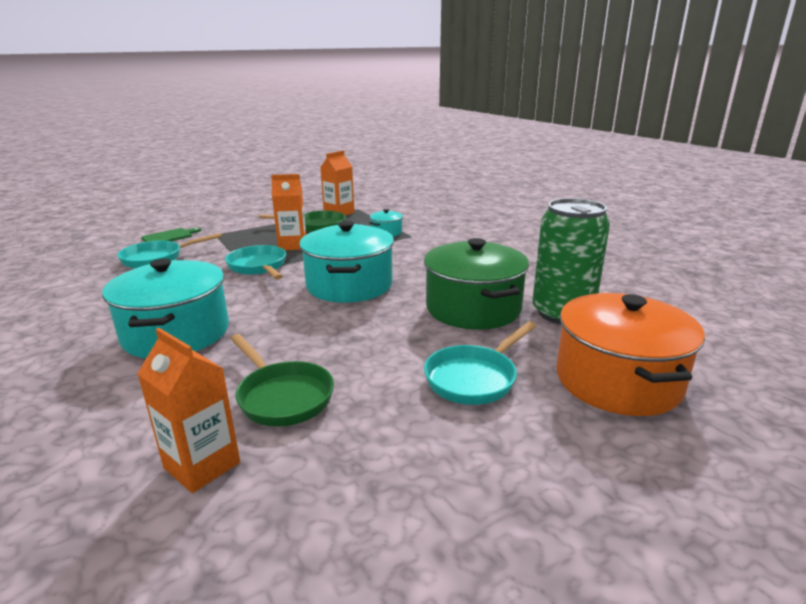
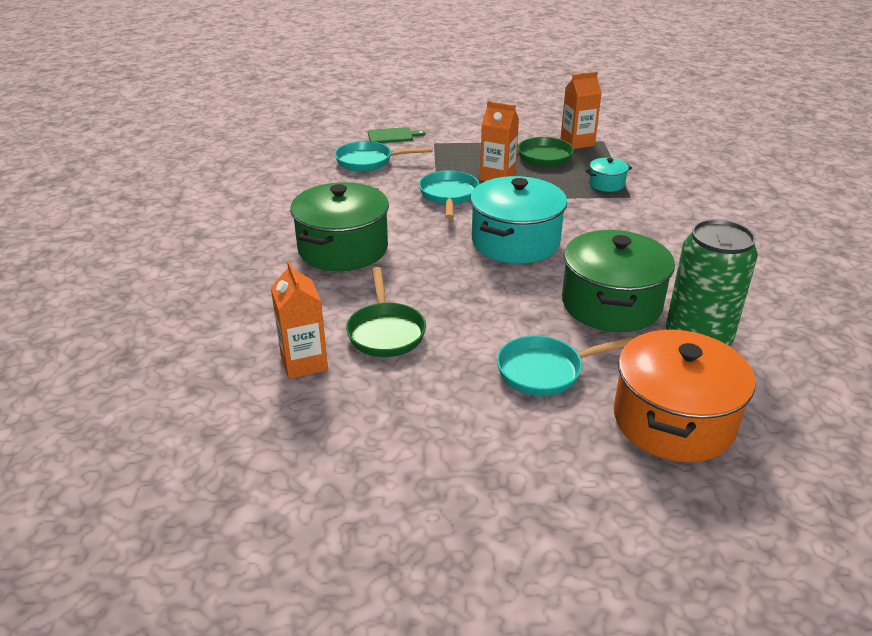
camera: 30 degrees right, 10 degrees up
turquoise pot [102,259,229,358] -> green pot [290,182,389,271]

